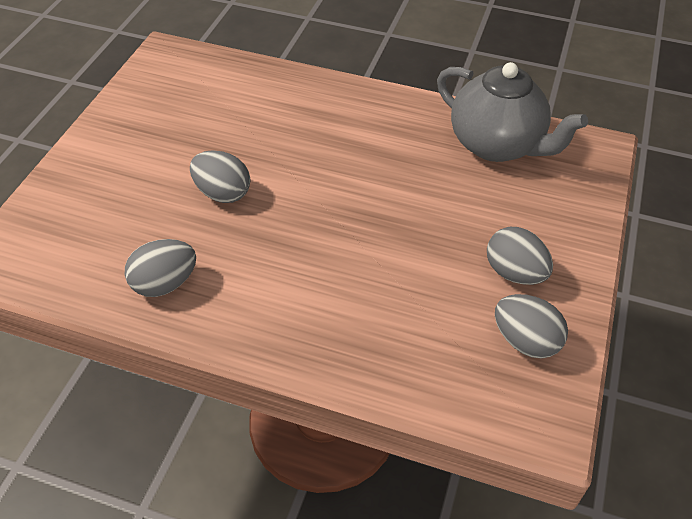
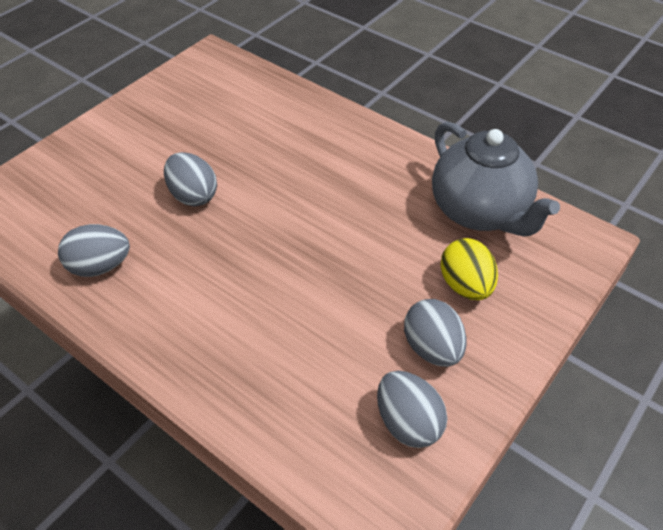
camera: 20 degrees right, 0 degrees up
none -> yellow egg [440,238,498,300]

